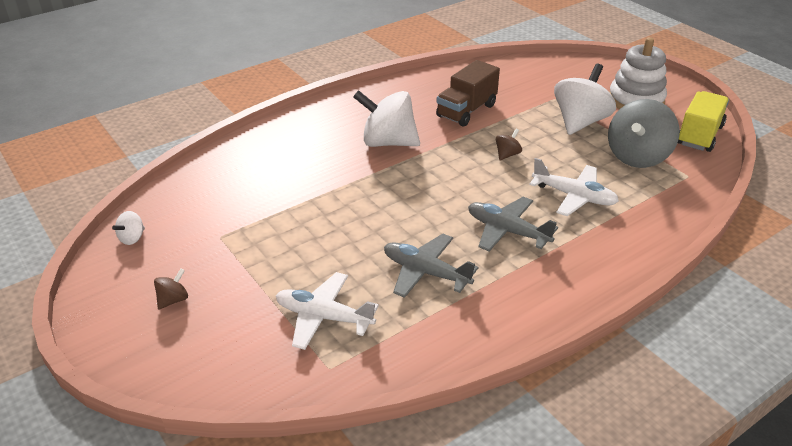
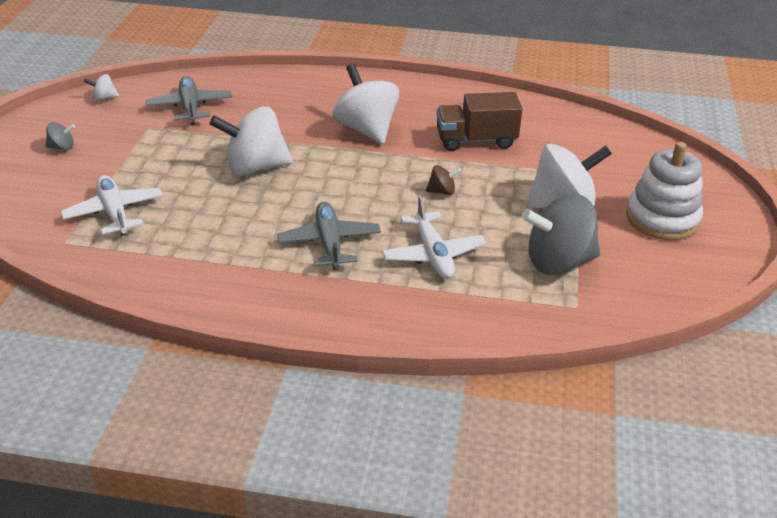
camera: 45 degrees right, 0 degrees up
brown spinning top [154,269,188,310] -> grey spinning top [45,122,75,150]
grey plane [384,234,478,298] -> grey plane moved to [146,76,232,125]
yellow truck [678,91,729,152] -> none
none -> white spinning top [210,106,293,176]

